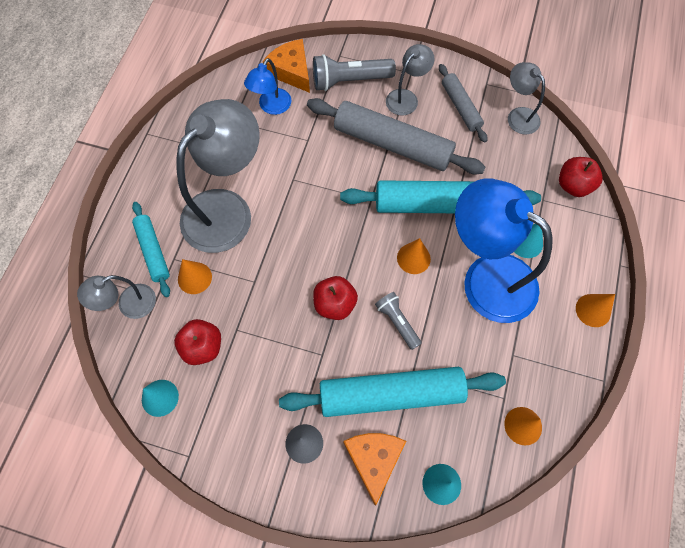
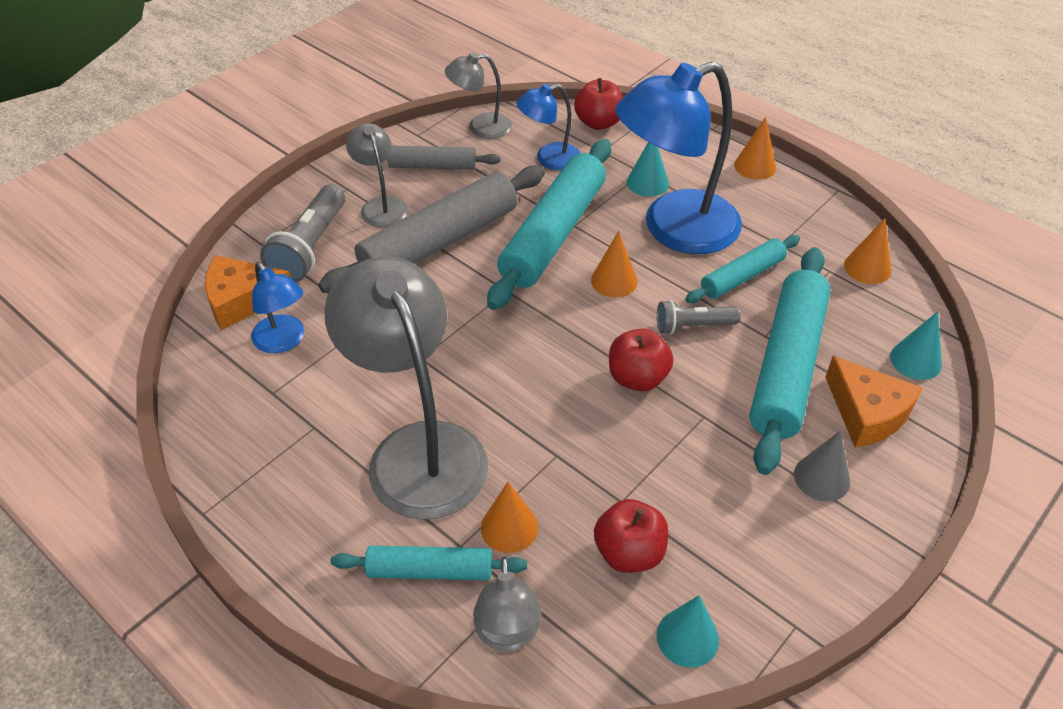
camera: 65 degrees left, 20 degrees down
orange cheese [343,433,406,505] -> orange cheese turned 150 degrees counterclockwise [825,356,923,448]
none -> blue lamp [516,84,580,170]
none -> turquoise rolling pin [685,235,800,303]

